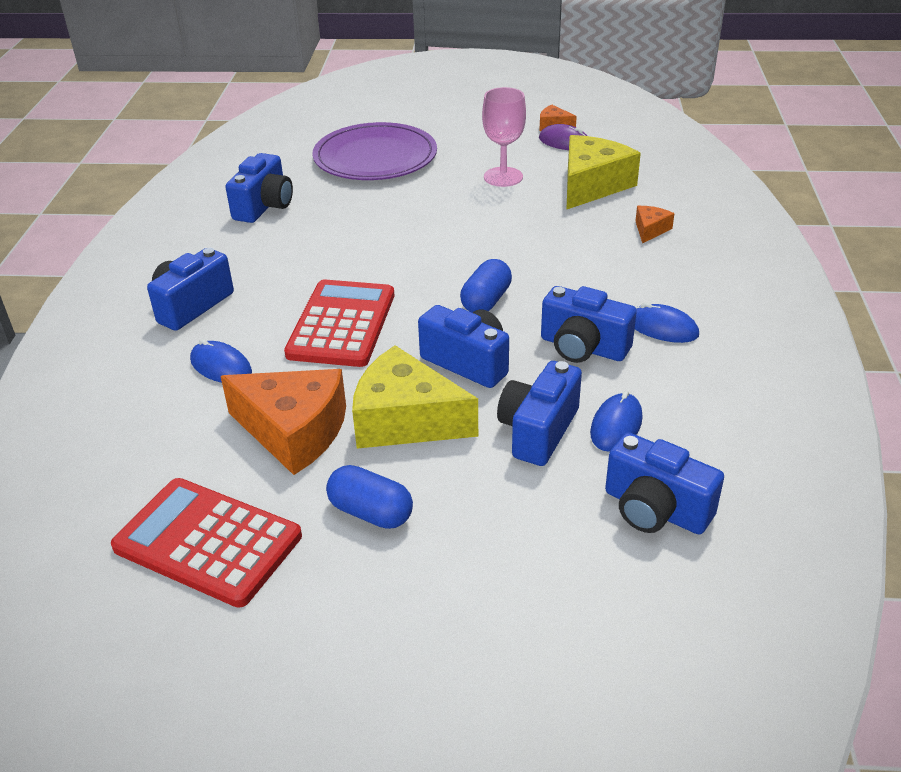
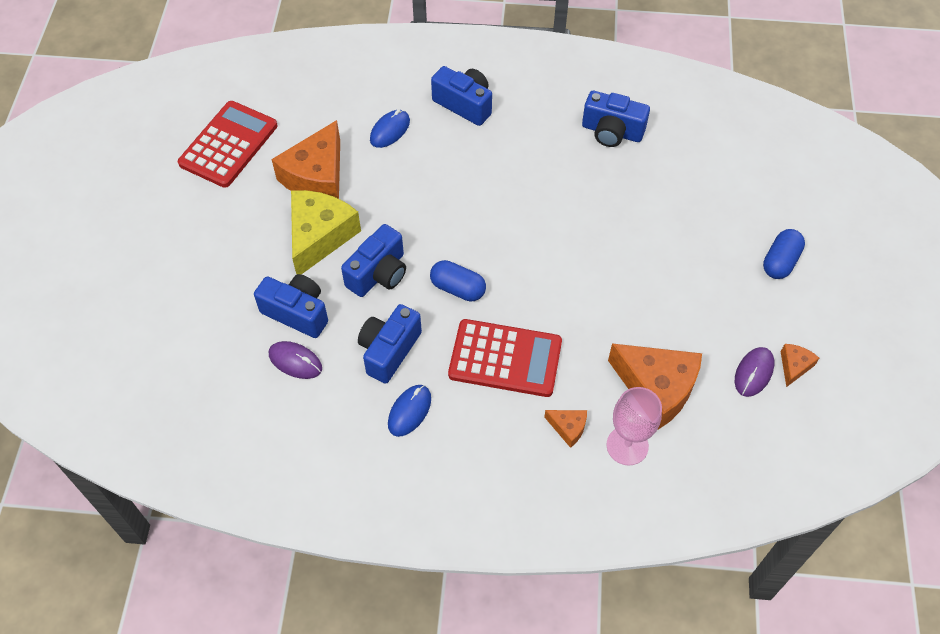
camera: 90 degrees right, 20 degrees up
red calculator [284,279,394,367] -> red calculator moved to [448,319,562,397]
purple plate [312,122,437,180] -> none
blue capsule [326,465,413,529] -> blue capsule moved to [763,229,805,279]
pink goblet [482,87,526,187] -> pink goblet moved to [607,387,662,465]
yellow cheese [566,135,641,210] -> orange cheese [608,344,702,430]
blue mouse [590,391,643,452] -> purple mouse [269,341,322,379]
blue camera [605,432,724,534] -> none

